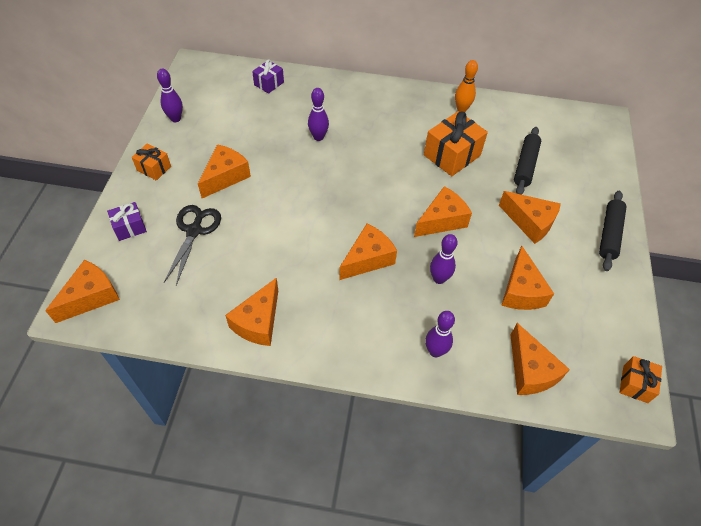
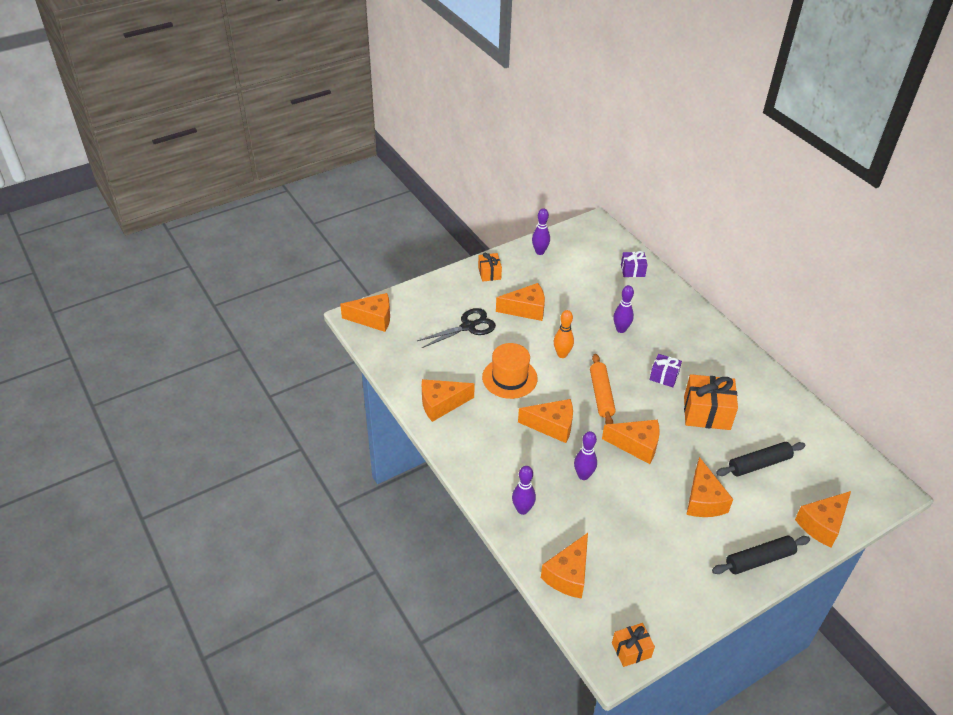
camera: 50 degrees right, 10 degrees down
purple gift [107,202,147,241] -> purple gift moved to [650,354,682,387]
orange bowling pin [455,60,478,112] -> orange bowling pin moved to [554,310,574,358]
orange cheese [501,246,554,310] -> orange cheese moved to [795,491,851,548]
none -> orange hat [482,343,538,399]
none -> orange rolling pin [590,354,616,424]

